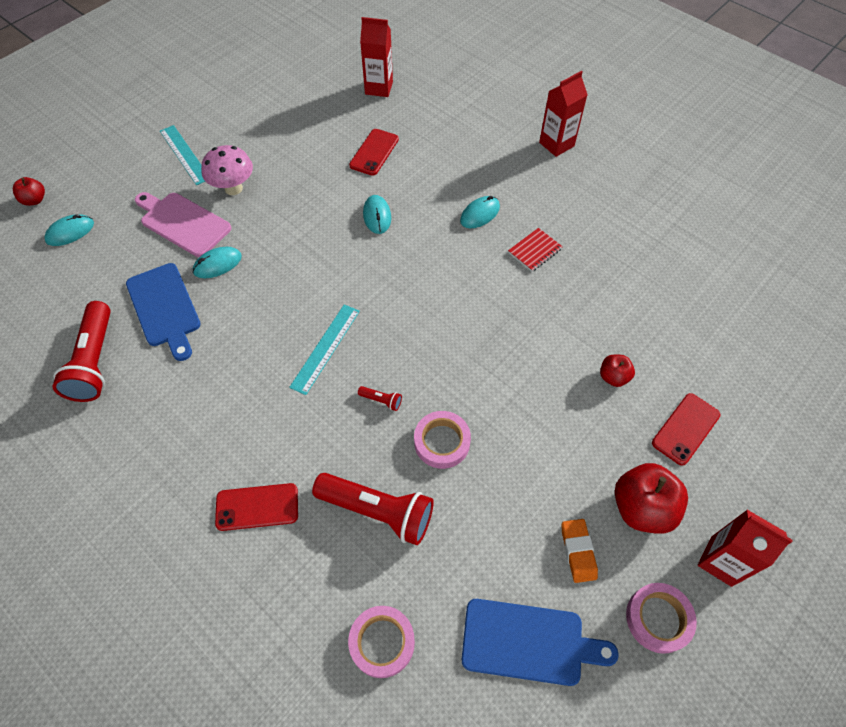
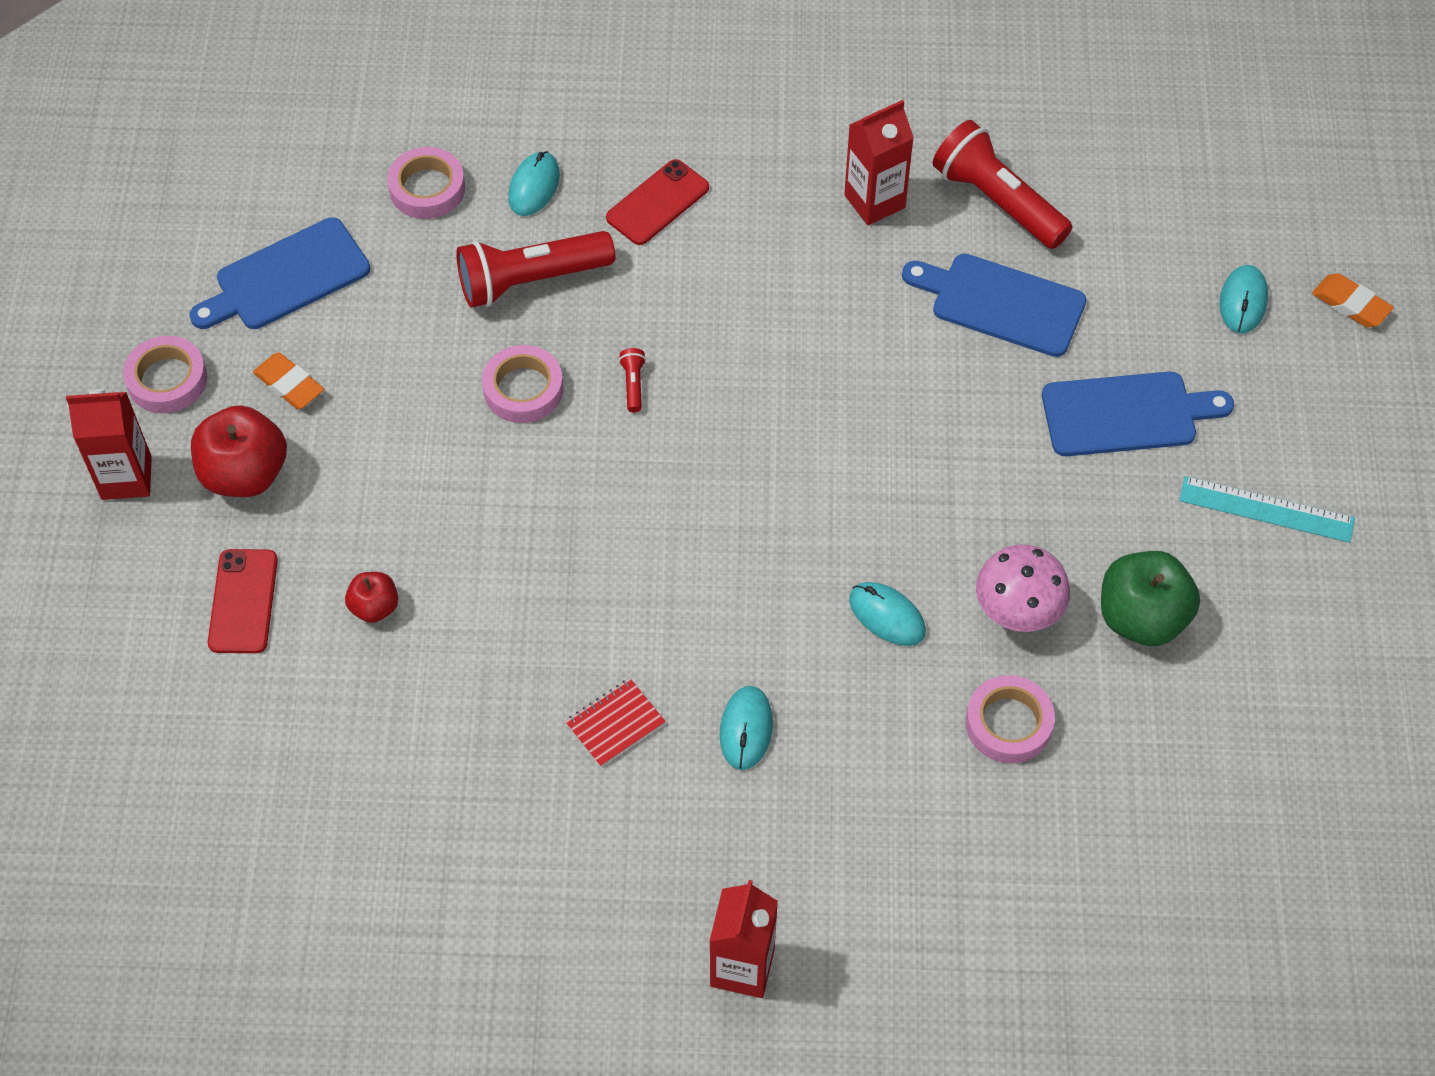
camera: 140 degrees right, 0 degrees up
red apple [13,177,45,206] -> orange eraser [1312,273,1394,327]
pink cutting board [135,192,231,257] -> blue cutting board [1042,372,1234,456]
turquoise mouse [193,247,242,278] -> turquoise mouse moved to [508,151,560,216]
pink mushroom [201,145,253,195] -> pink mushroom moved to [976,544,1070,632]
turquoise ruler [289,304,360,395] -> none
red phone [349,129,399,176] -> pink tape [966,675,1055,763]
red flashlight [358,386,402,411] -> red flashlight turned 105 degrees clockwise [619,348,646,412]
red carton [360,17,393,97] -> red carton moved to [844,100,914,225]
red notebook [508,228,563,272] -> red notebook turned 45 degrees clockwise [565,678,666,767]
none -> green apple [1101,551,1200,646]

